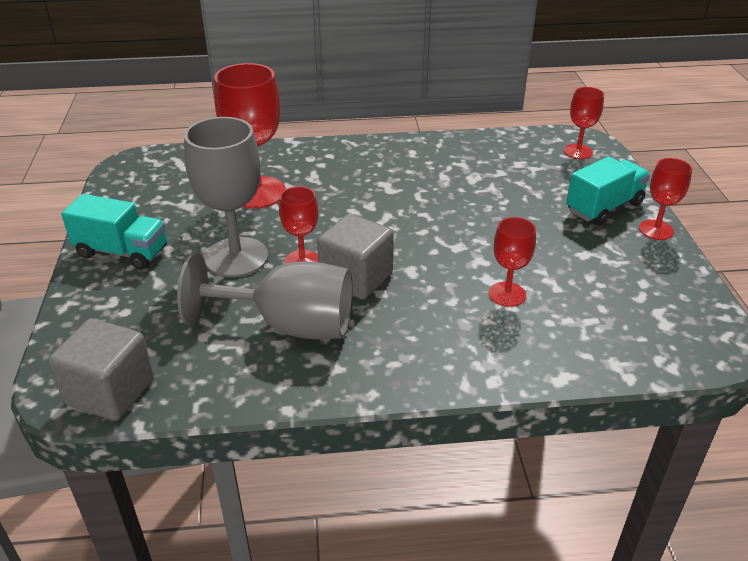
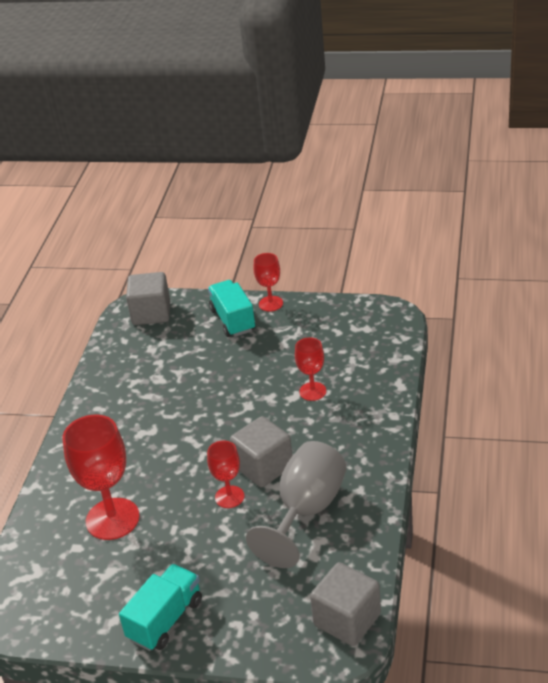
camera: 70 degrees left, 0 degrees up
grey goblet [184,117,268,277] -> none
red goblet [564,87,604,159] -> grey cube [126,272,170,325]

